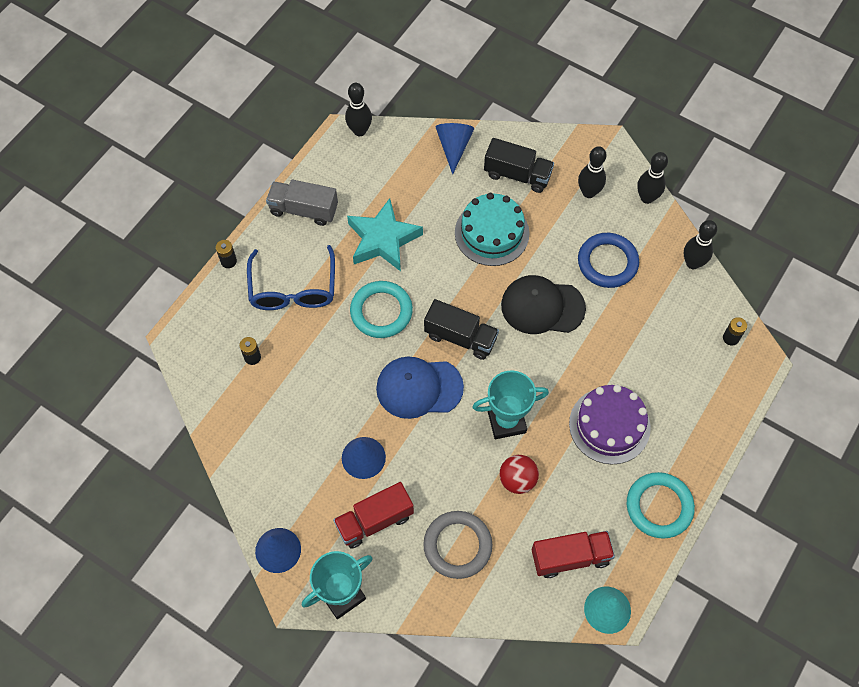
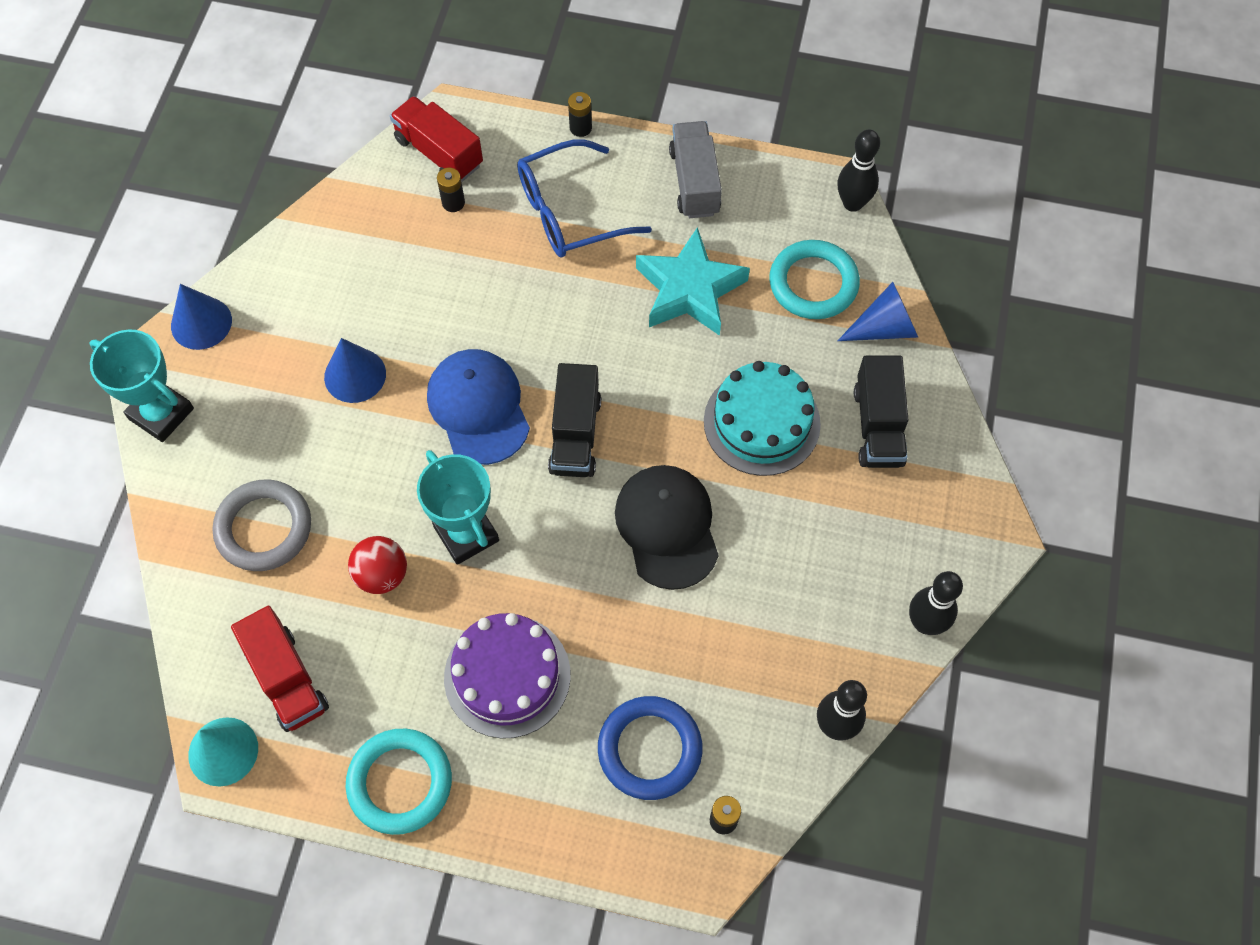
camera: 70 degrees right, 0 degrees up
red truck [333,482,414,549] -> red truck moved to [390,96,483,182]
turquoise ring [350,281,413,338] -> turquoise ring moved to [769,240,860,319]
black bowling pin [578,146,607,198] -> none
blue ring [578,233,639,288] -> blue ring moved to [598,696,703,800]

